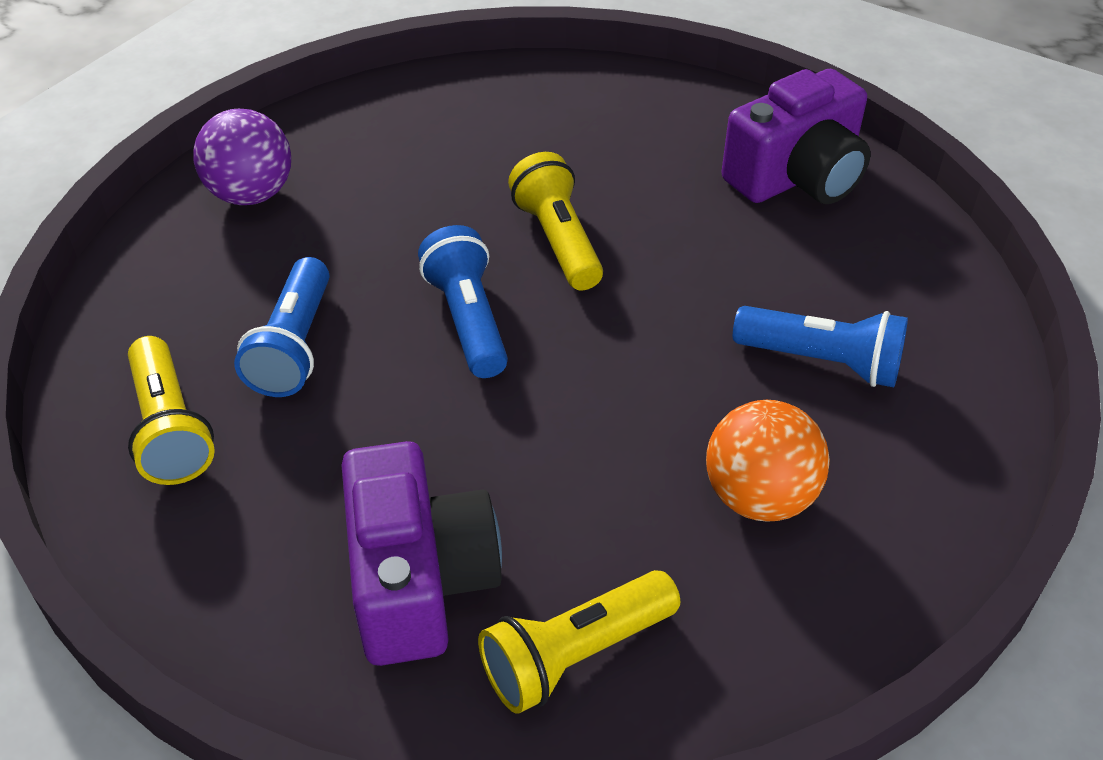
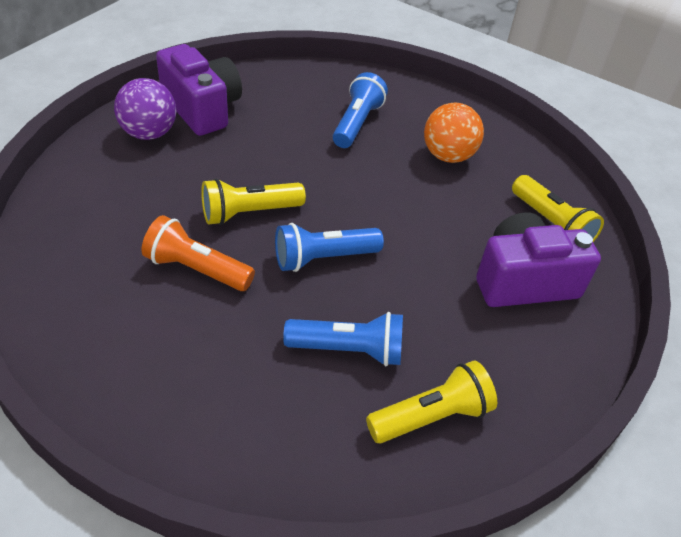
camera: 95 degrees left, 0 degrees up
purple ball [193,109,291,205] -> purple ball moved to [114,78,177,140]
none -> orange flashlight [142,215,255,291]

